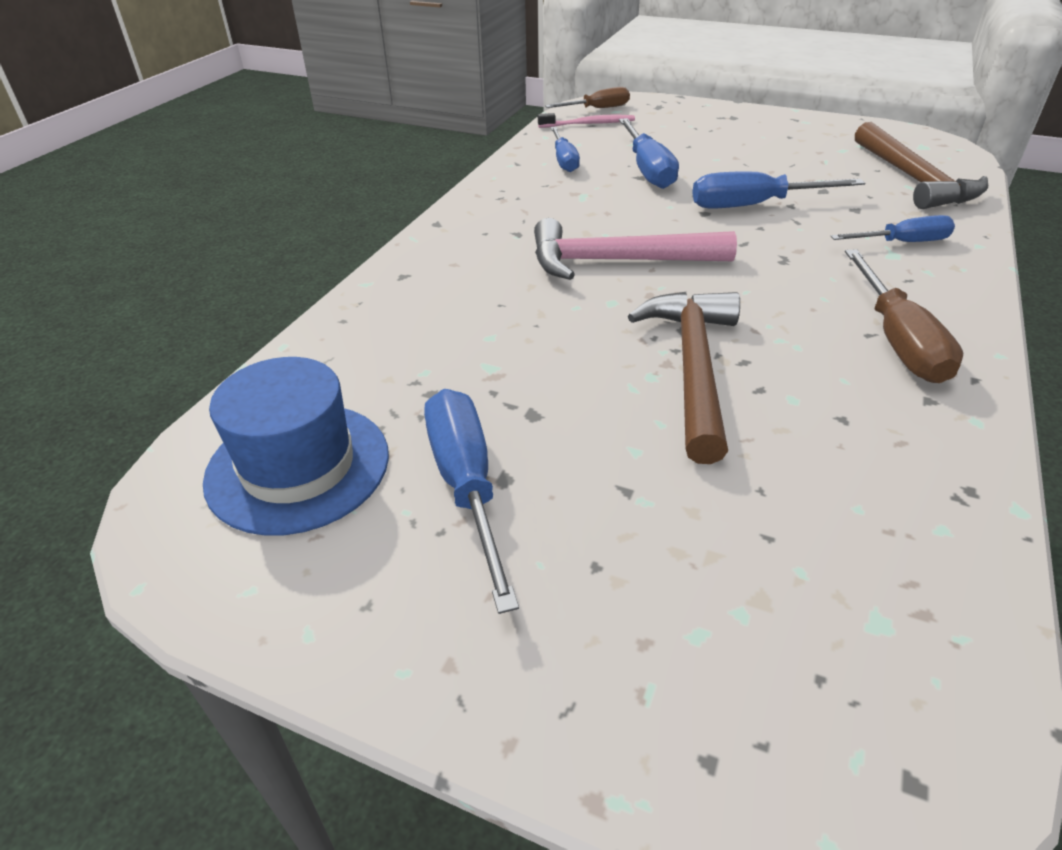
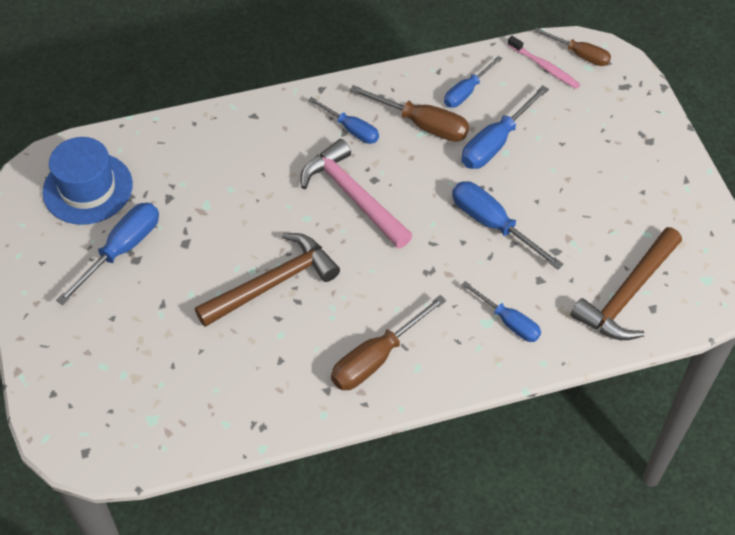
camera: 50 degrees right, 15 degrees up
none -> blue screwdriver [308,97,379,144]
none -> brown screwdriver [349,85,469,142]

